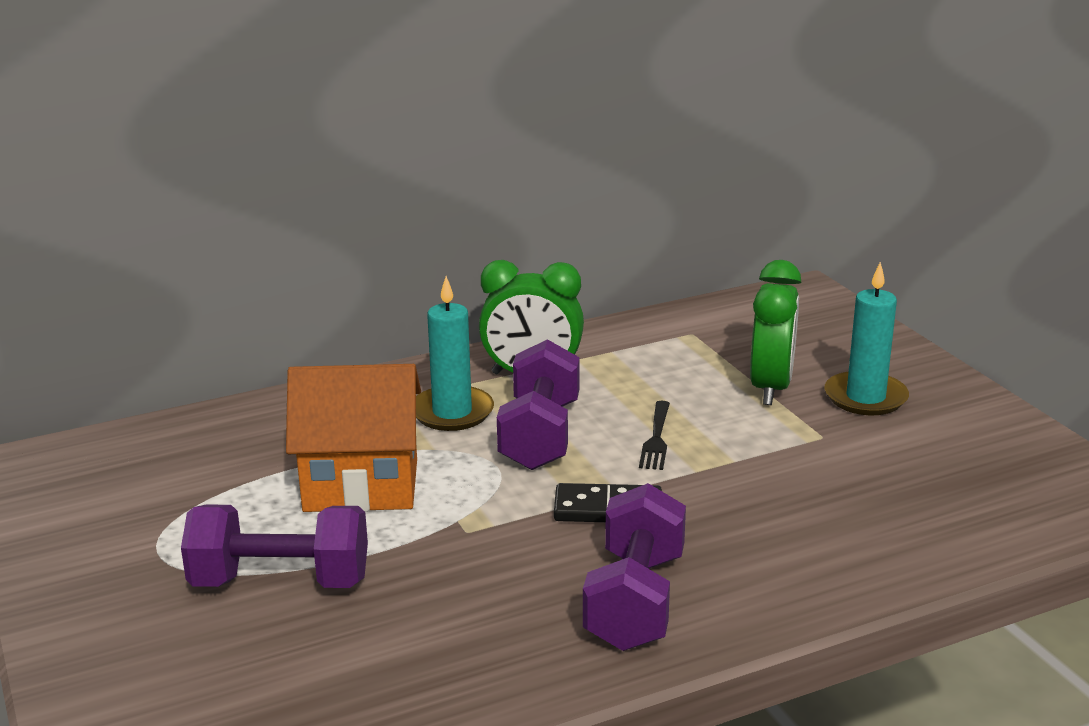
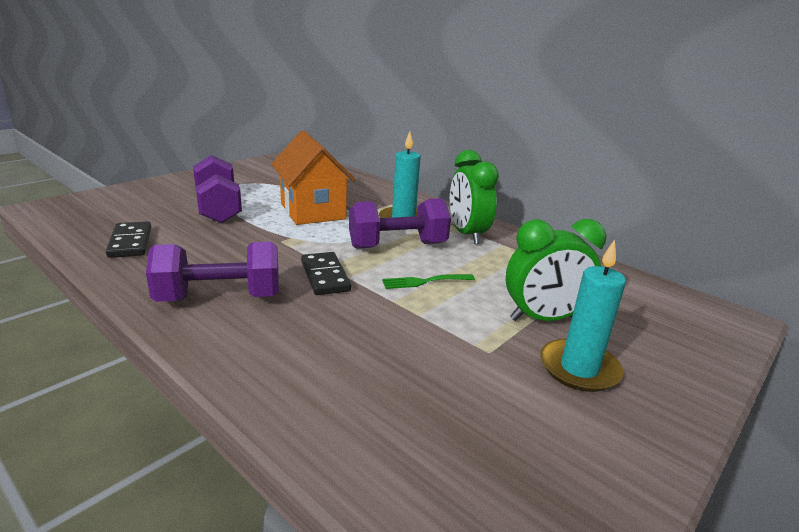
camera: 65 degrees right, 0 degrees up
black fork [639,401,670,470] -> green fork [382,274,475,289]
none -> black domino [106,221,151,258]

